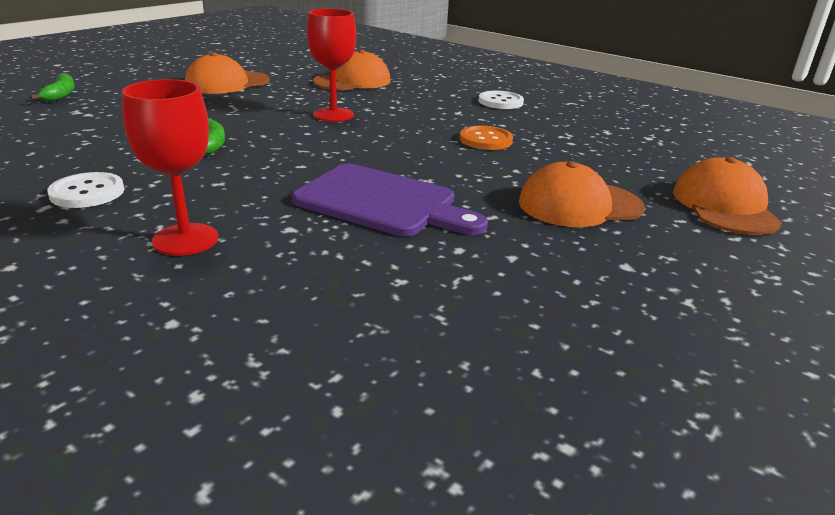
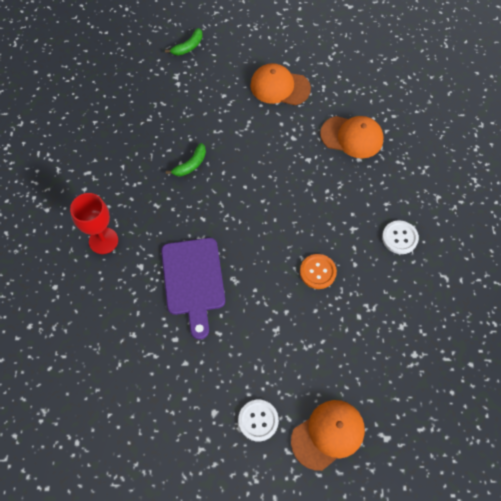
camera: 55 degrees right, 35 degrees up
white button [47,172,124,208] -> white button moved to [238,400,279,441]
red goblet [307,9,356,122] -> none
orange cap [519,161,645,227] -> none

